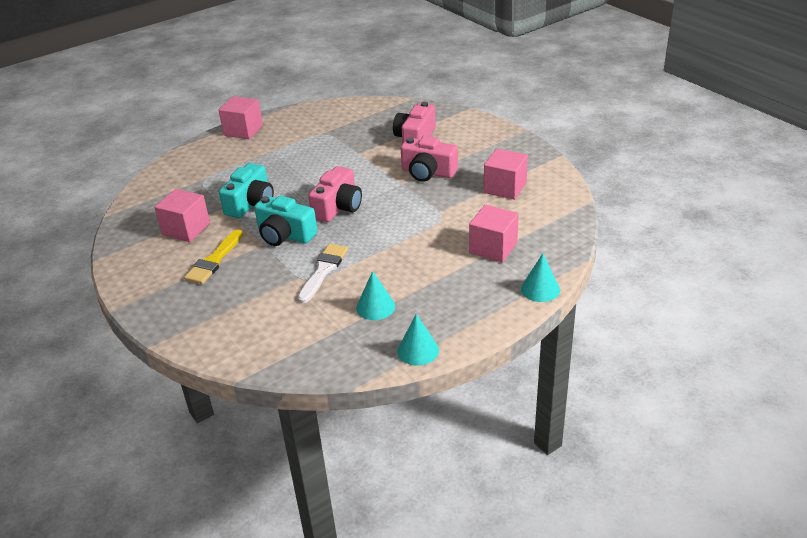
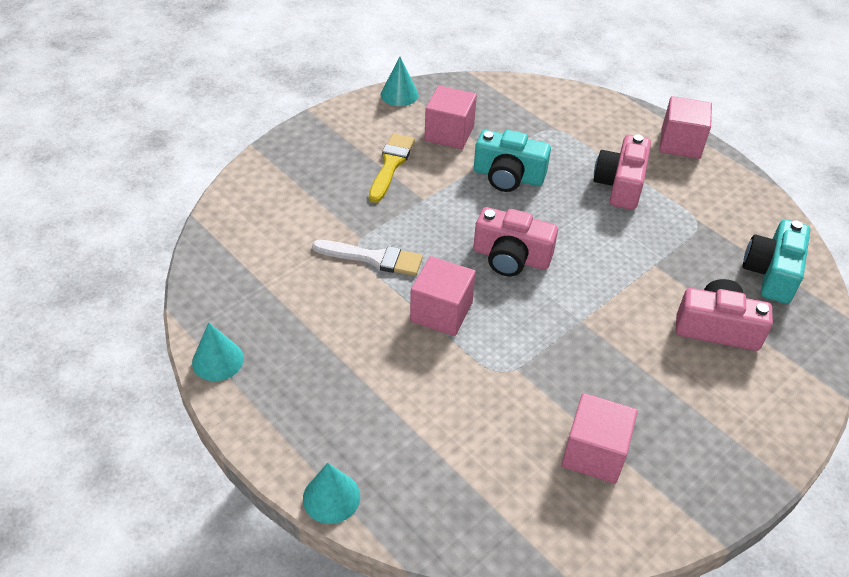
camera: 80 degrees right, 10 degrees up
yellow brush [184,229,243,284] -> yellow brush turned 90 degrees clockwise [369,133,415,203]
turquoise camera [254,196,317,246] -> turquoise camera moved to [743,219,810,304]
turquoise cone [356,271,395,320] -> turquoise cone moved to [381,57,419,106]
pink camera [401,136,458,182] -> pink camera moved to [593,134,651,210]
pink cube [469,205,519,262] -> pink cube moved to [410,256,476,336]

